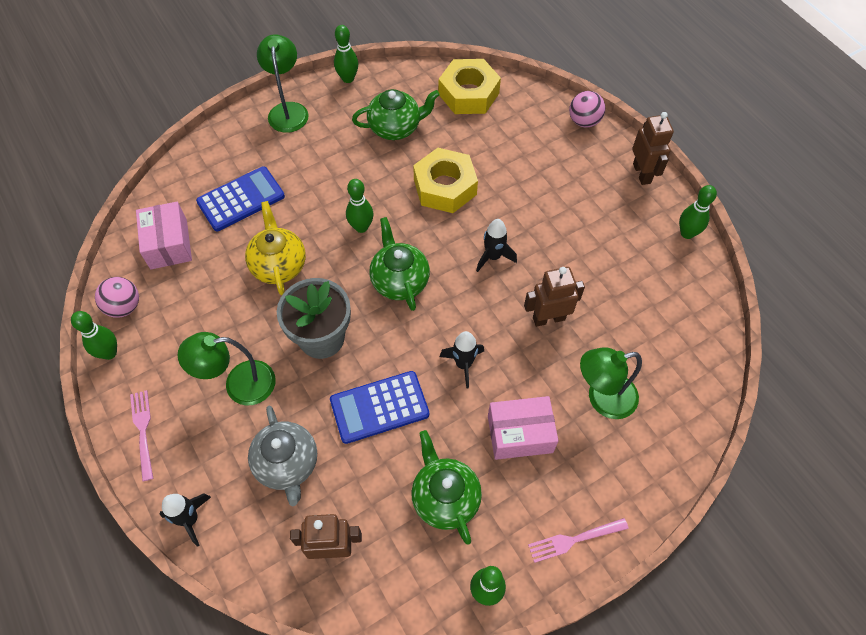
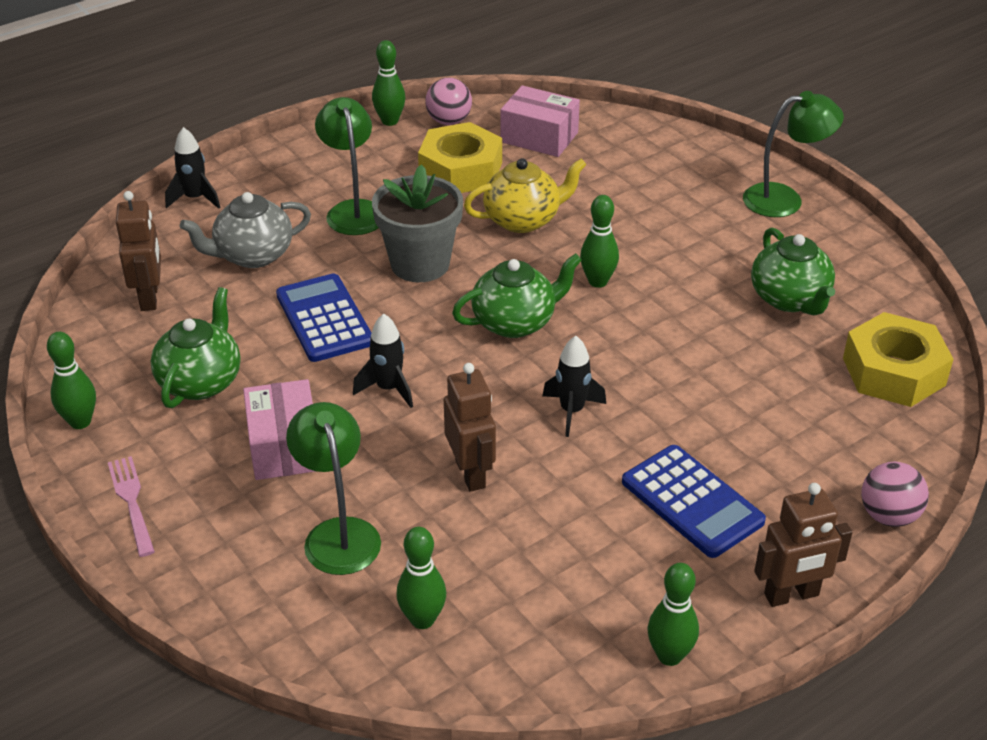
camera: 85 degrees right, 20 degrees down
pink fork [130,390,153,481] -> none
pink box [136,202,192,269] -> pink box turned 45 degrees clockwise [501,85,580,157]
blue calculator [196,166,285,231] -> blue calculator moved to [622,445,766,558]
green bowling pin [334,25,358,83] -> green bowling pin moved to [396,527,446,629]
green teapot [411,430,482,545] -> green teapot turned 45 degrees counterclockwise [151,287,240,408]
yellow nut [413,148,478,213] -> yellow nut moved to [418,122,502,193]

